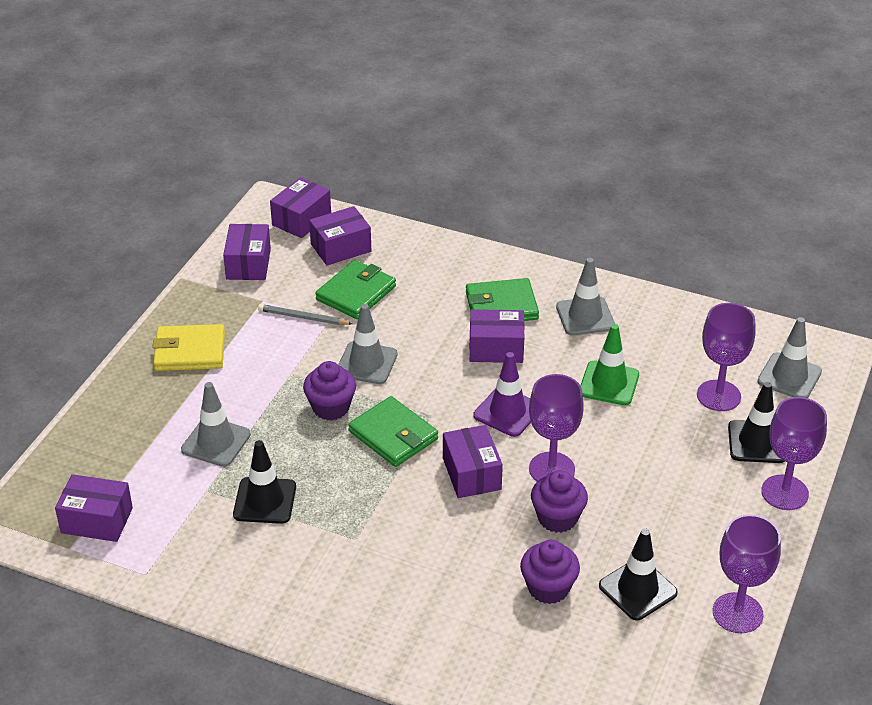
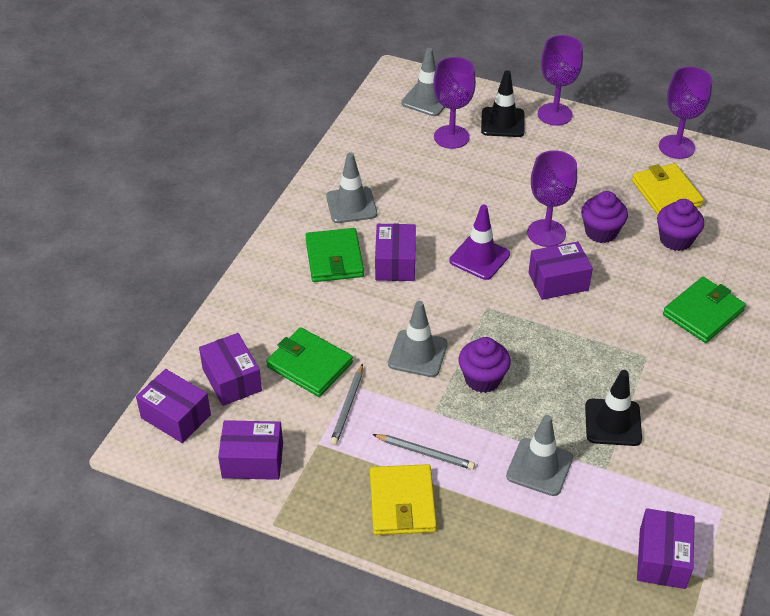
camera: 90 degrees left, 5 degrees up
green wallet [348,396,438,467] -> green wallet moved to [663,277,746,343]
green traffic cone [580,324,639,405] -> none
black traffic cone [599,529,678,620] -> yellow wallet [632,163,704,215]
none -> grey pencil [372,434,475,470]

